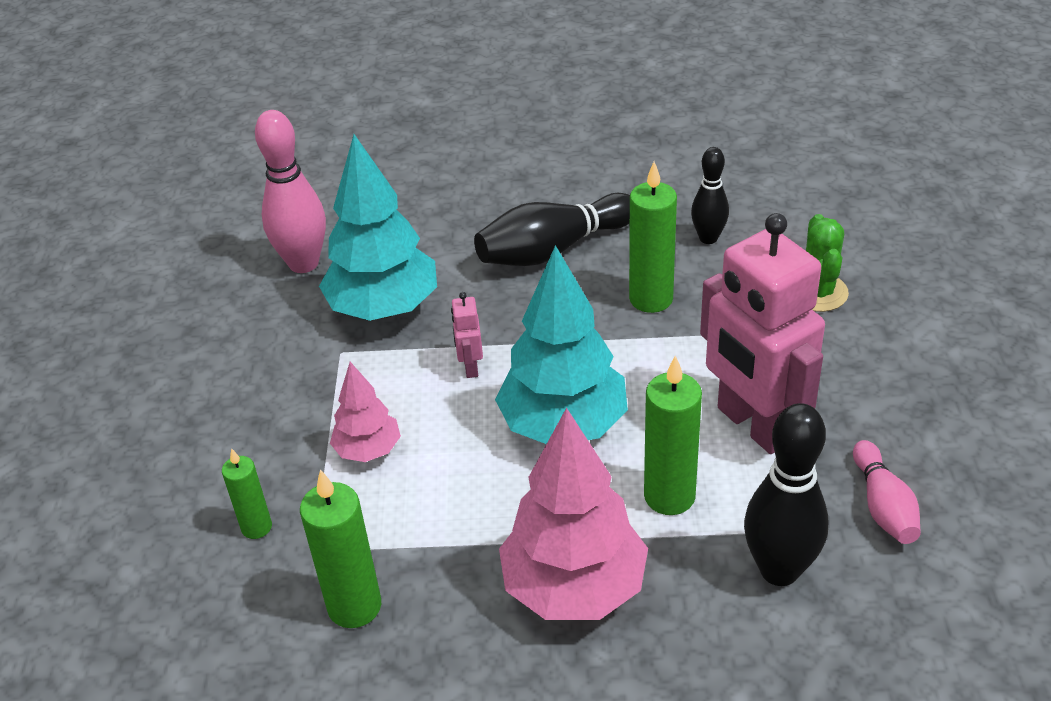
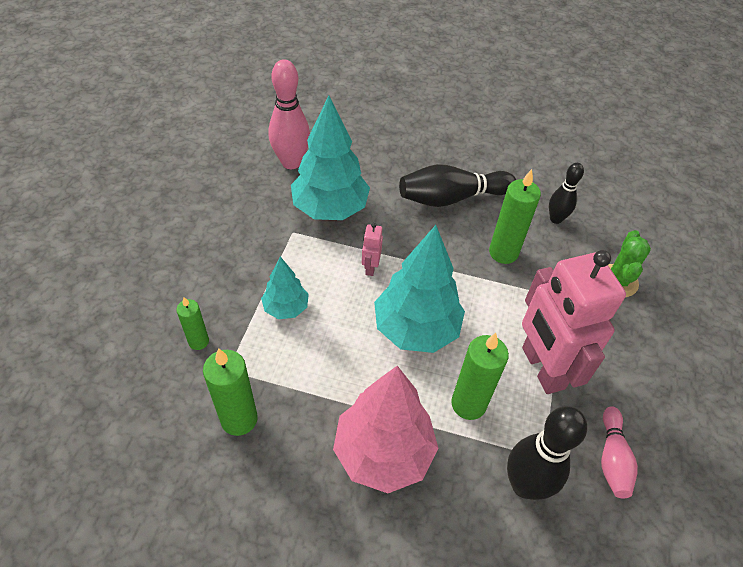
camera: 10 degrees right, 10 degrees up
pink tree [330,362,401,462] -> turquoise tree [261,257,309,319]

